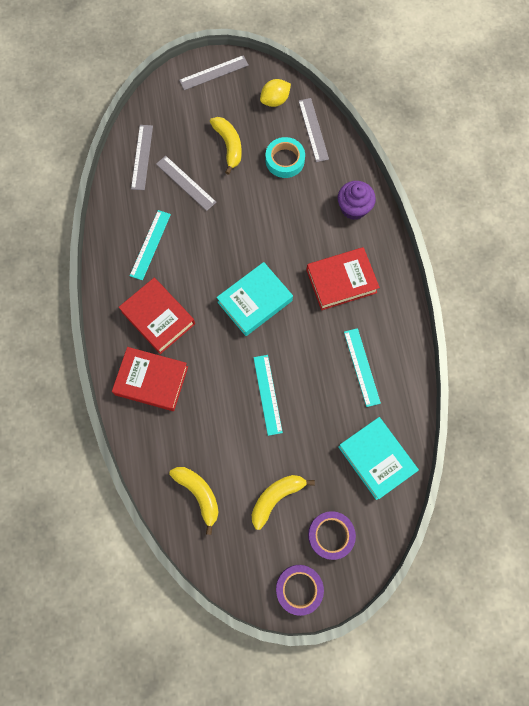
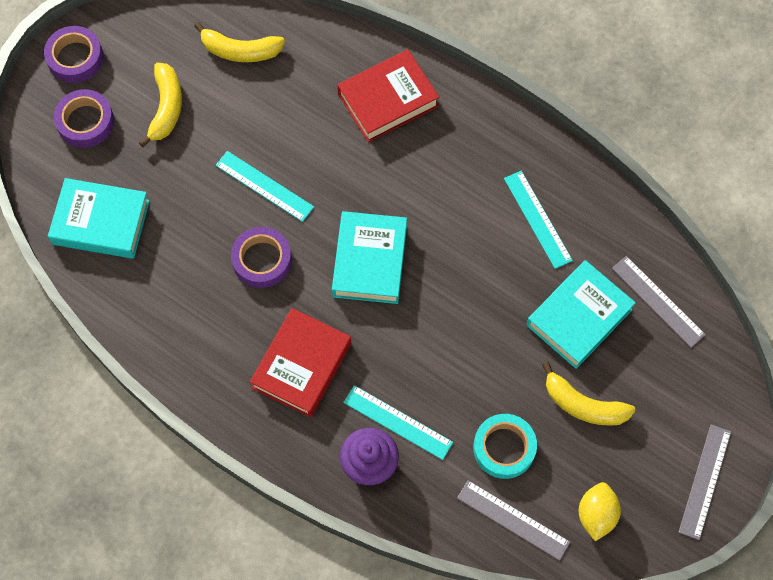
camera: 135 degrees right, 5 degrees down
red book [118,278,195,354] -> none
grey ruler [156,156,216,211] -> turquoise book [526,260,636,369]
turquoise ruler [344,328,381,407] -> turquoise ruler moved to [343,385,453,460]
none -> purple tape [231,227,292,288]

